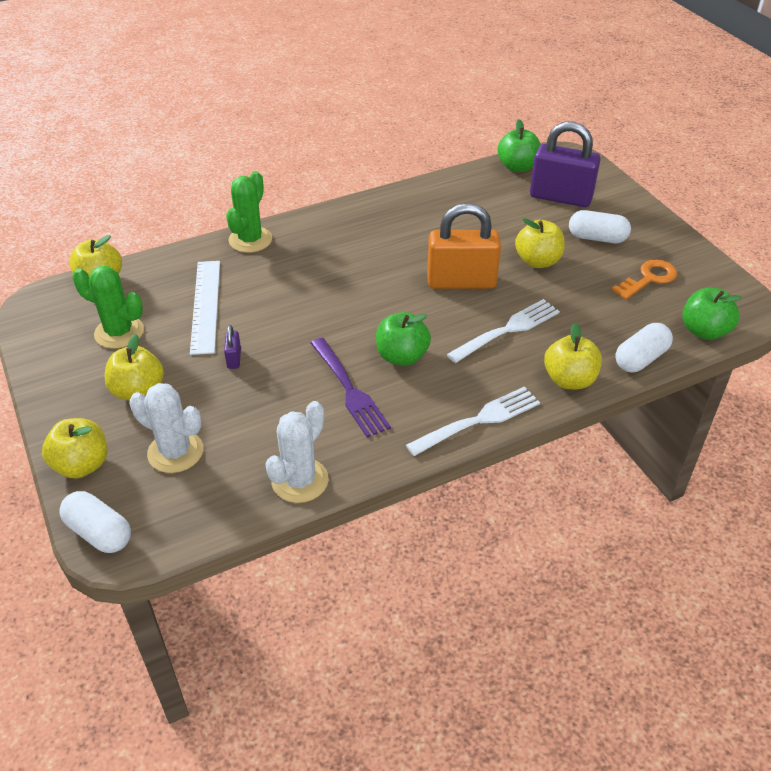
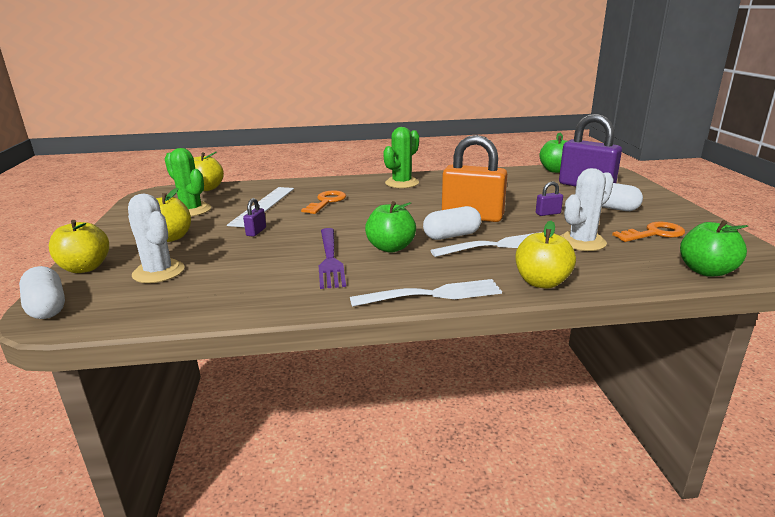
camera: 20 degrees right, 20 degrees down
green cactus [226,171,272,253] -> green cactus moved to [383,127,419,188]
white cactus [265,401,329,503] -> white cactus moved to [560,168,614,251]
yellow apple [515,218,565,268] -> purple padlock [536,182,563,216]
white capsule [615,323,673,372] -> white capsule moved to [423,206,481,240]
none -> orange key [301,190,346,214]

